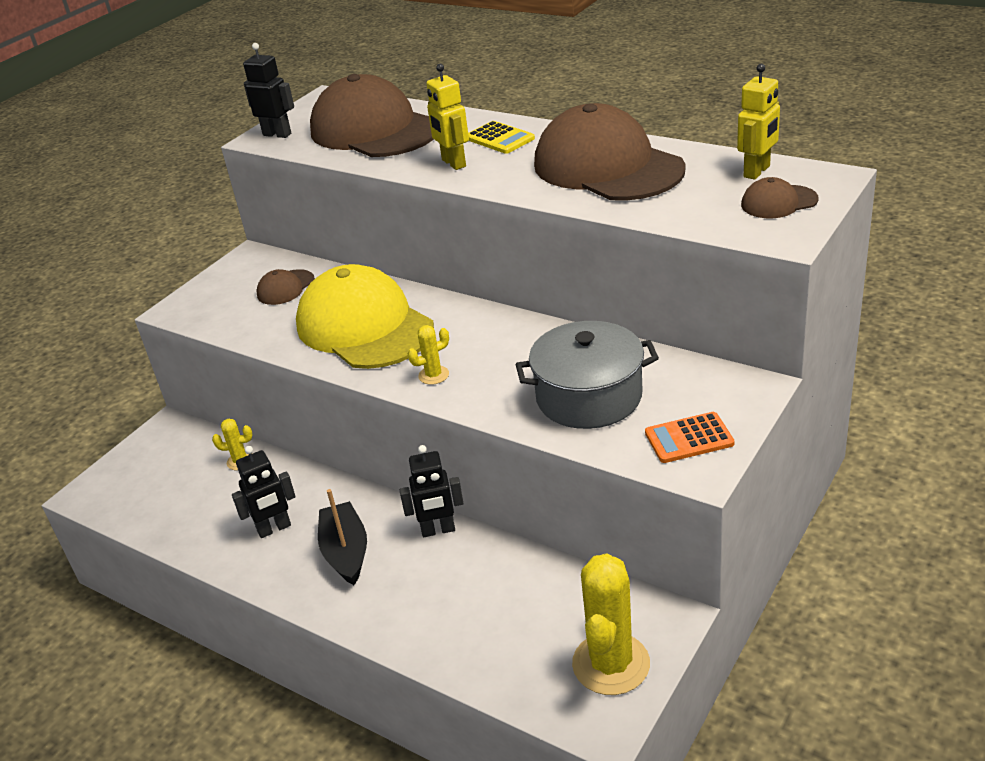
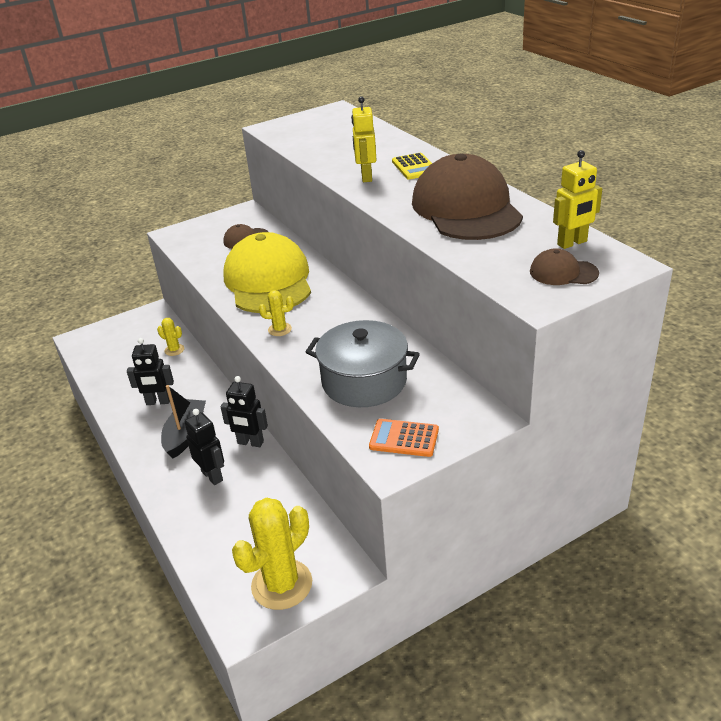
camera: 25 degrees right, 0 degrees up
black robot [243,43,294,138] -> black robot moved to [184,409,224,485]
brown cap [310,74,434,157] -> none

